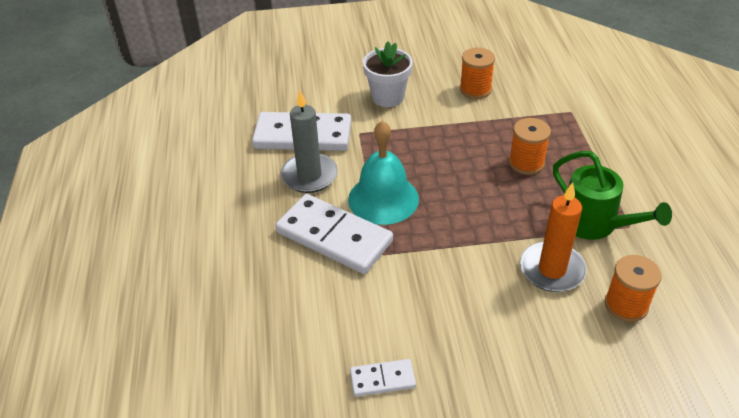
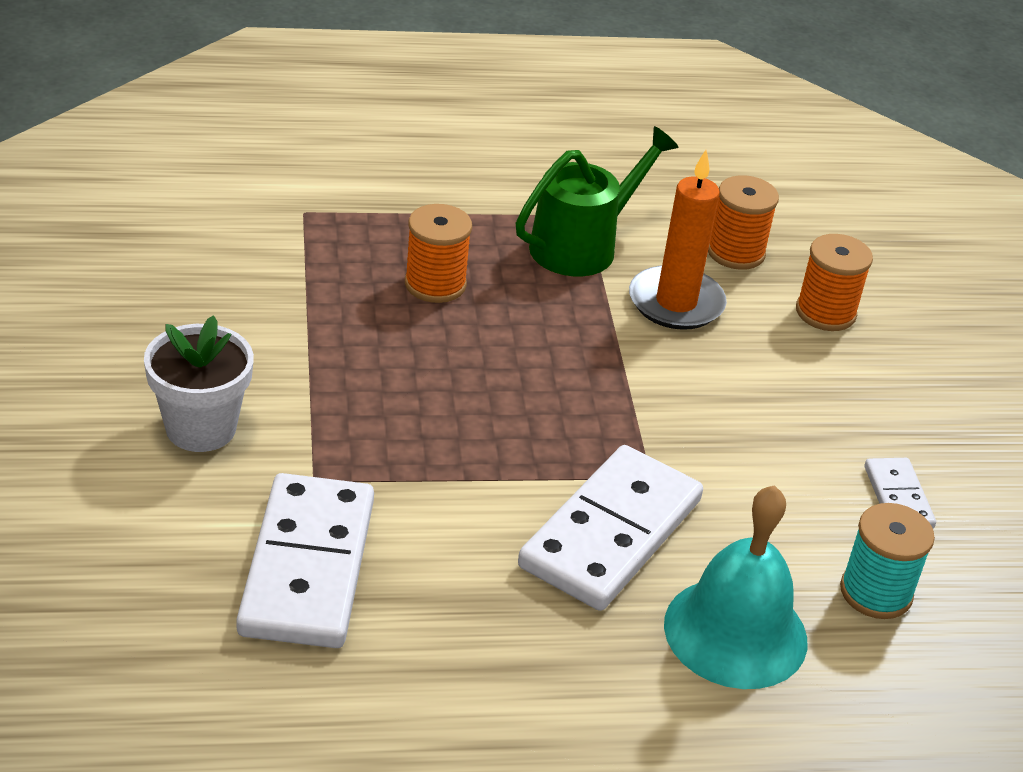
camera: 95 degrees left, 5 degrees down
grey candle [281,90,338,193] -> none
turquoise bell [348,120,419,225] -> turquoise bell moved to [664,485,807,689]
orange spool [460,48,495,99] -> orange spool moved to [796,234,873,331]
none -> turquoise spool [840,503,935,619]

